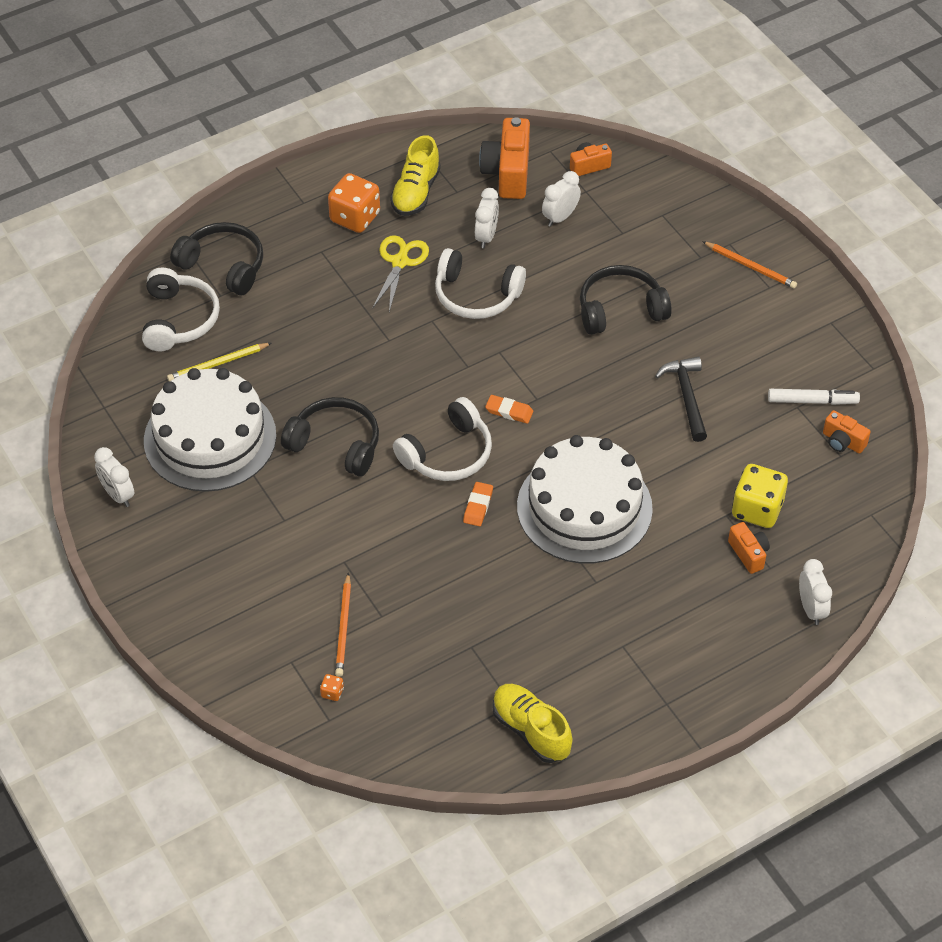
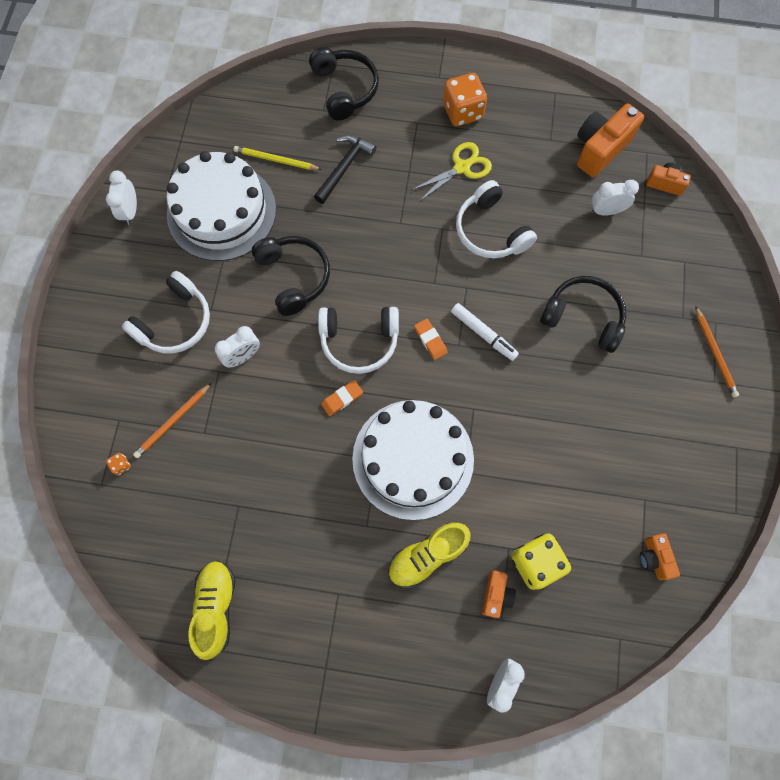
camera: 40 degrees right, 20 degrees up
white headphones [142,268,220,352] -> white headphones moved to [122,271,210,354]
yellow shoe [390,135,441,216] -> yellow shoe moved to [388,523,471,588]
white clock [475,188,499,248] -> white clock moved to [215,326,260,368]
black hammer [655,356,707,442] -> black hammer moved to [314,135,377,204]
white marker [768,389,860,405] -> white marker moved to [451,303,519,361]

